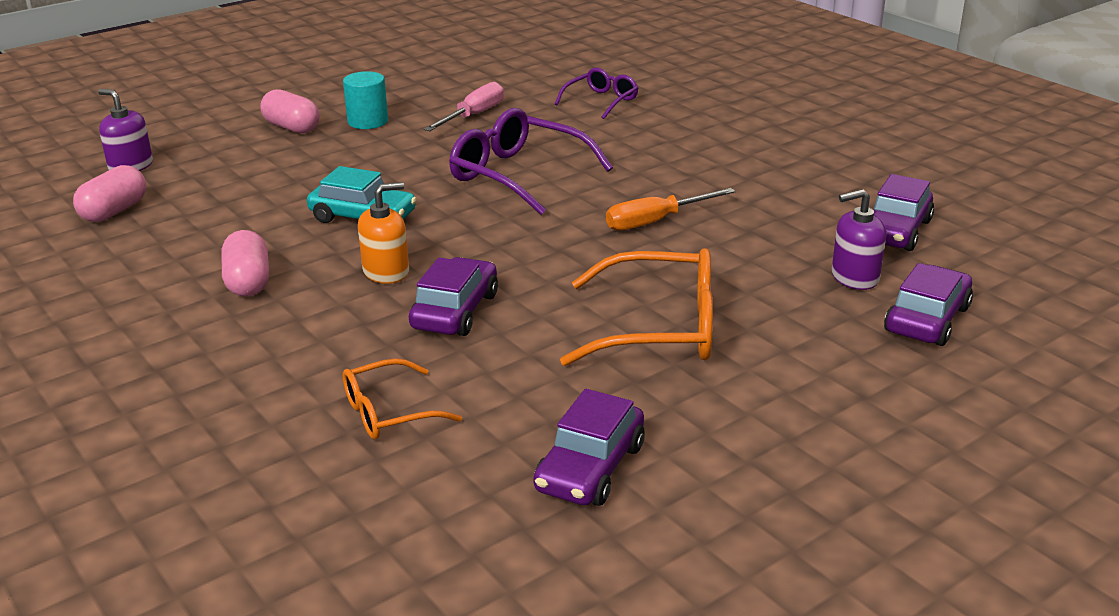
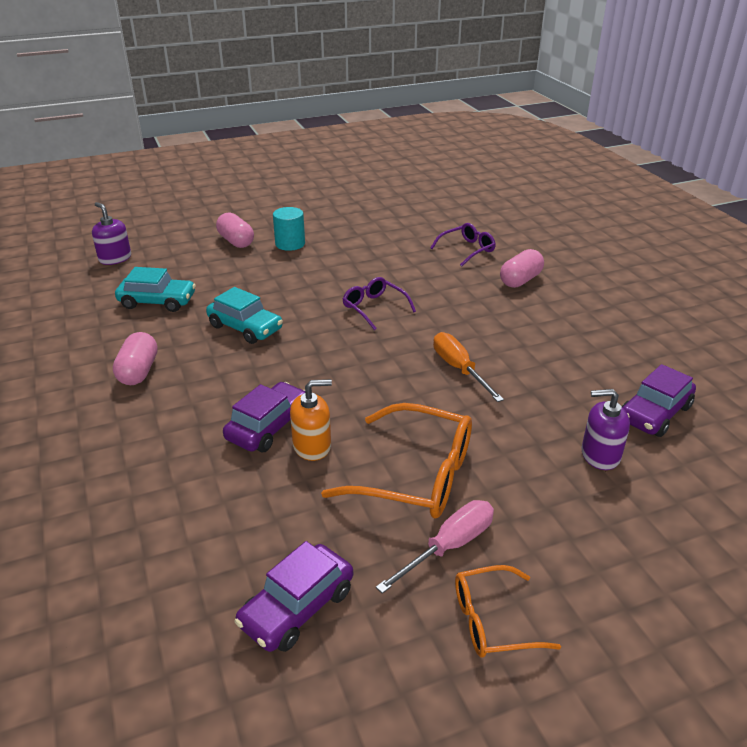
camera: 15 degrees right, 5 degrees up
pink capsule [73,165,146,222] -> pink capsule moved to [500,249,544,288]
orange glasses [343,358,462,439] -> orange glasses moved to [455,565,561,658]
orange soap dispenser [358,182,409,284] -> orange soap dispenser moved to [290,379,332,461]
pink screwdriver [424,82,504,131] -> pink screwdriver moved to [376,500,494,594]
purple glasses [449,108,613,215] -> purple glasses [343,277,416,330], size x0.58
orange screwdriver [606,188,735,231] -> orange screwdriver turned 75 degrees clockwise [433,332,504,402]
purple car [884,263,973,346] -> none
none -> turquoise car [115,267,196,312]

